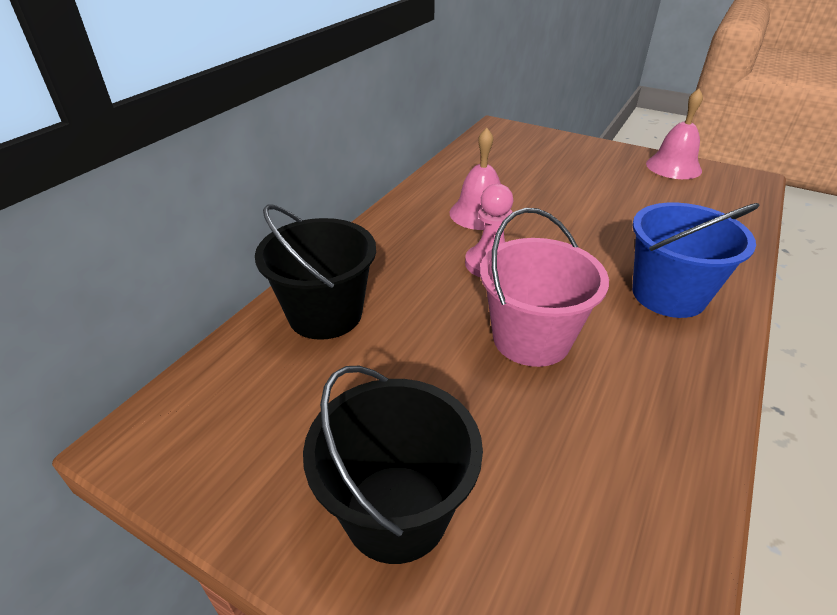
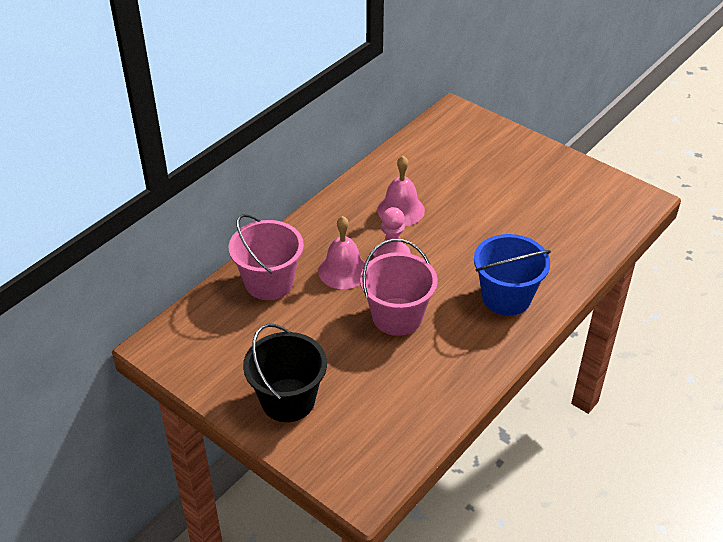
camera: 10 degrees right, 5 degrees up
black bucket [255,205,376,340] -> pink bucket [229,214,304,300]
pink bell [646,89,703,179] -> pink bell moved to [318,216,365,289]

